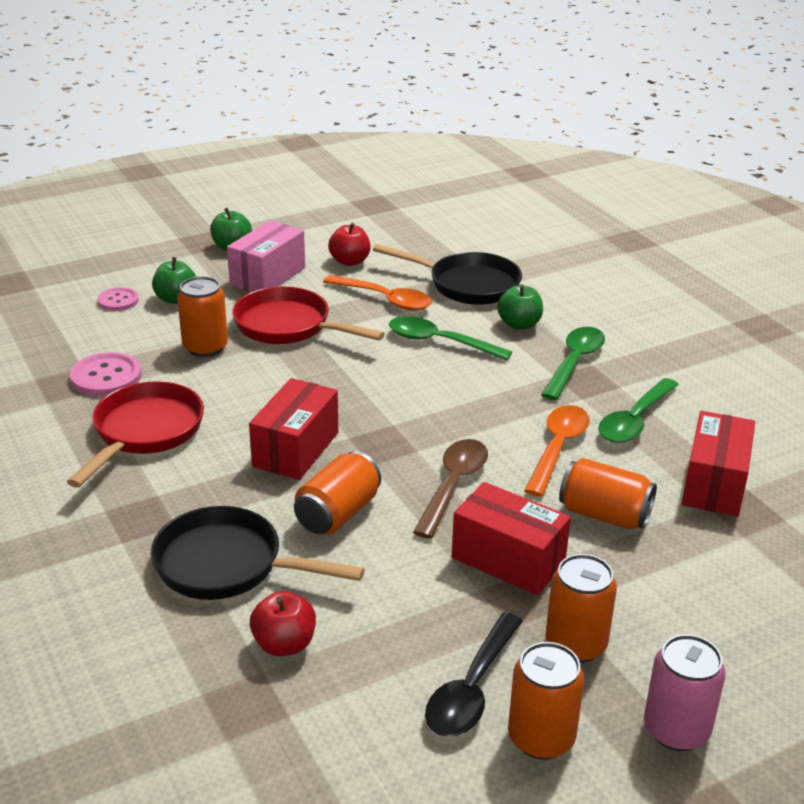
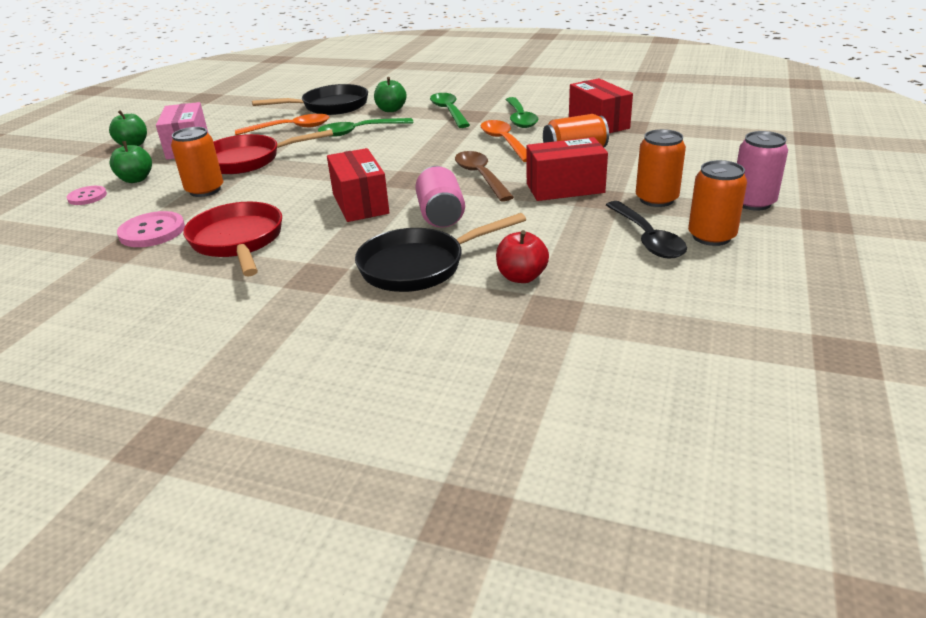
camera: 40 degrees left, 0 degrees up
orange can [294,451,381,534] -> pink can [415,166,465,228]
red apple [328,223,370,266] -> none

